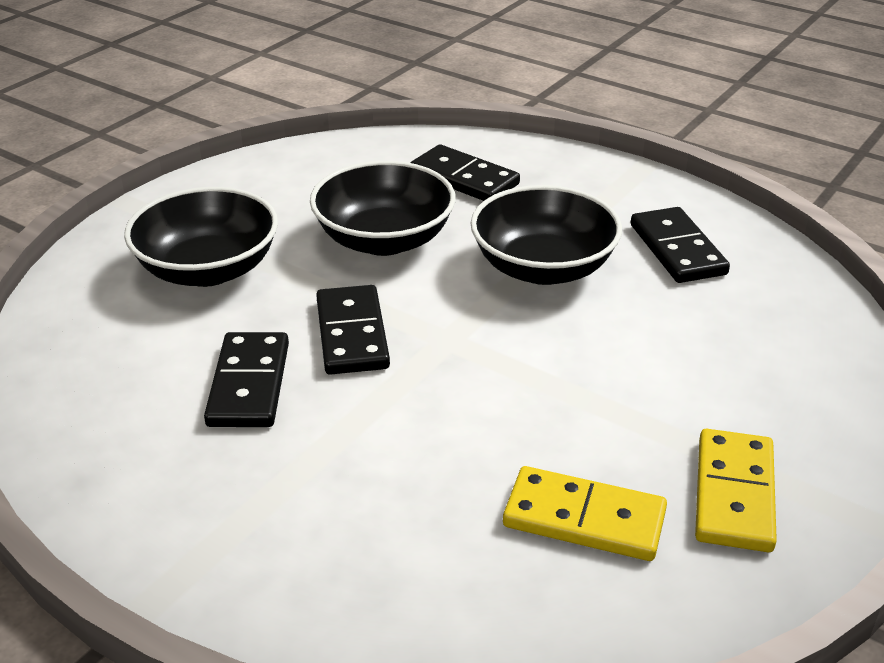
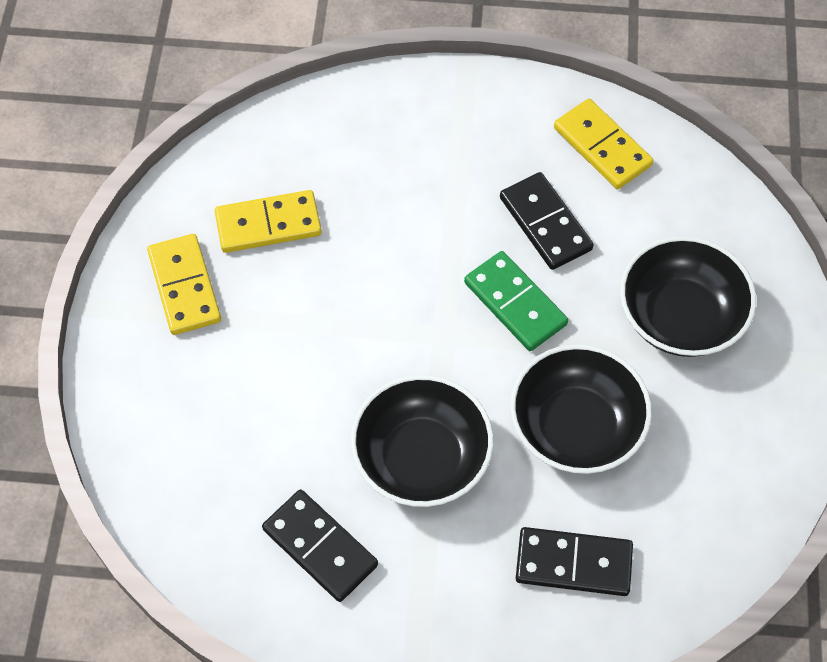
camera: 150 degrees right, 25 degrees up
black domino [316,285,390,375] -> green domino [464,251,568,351]
none -> yellow domino [554,99,653,189]

